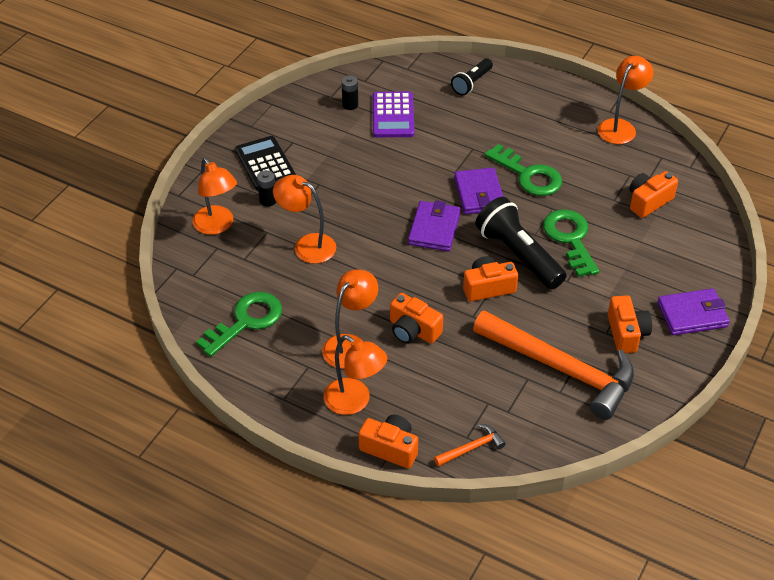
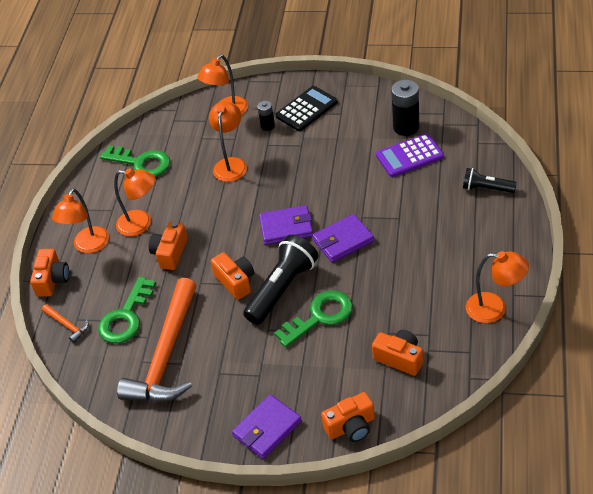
camera: 75 degrees right, 0 degrees up
black battery [342,75,358,110] -> black battery [391,80,419,136], size x1.80
green key [485,144,562,196] -> green key moved to [98,277,156,343]
orange camera [608,295,652,353] -> orange camera moved to [321,392,375,442]
purple wallet [657,288,730,335] -> purple wallet turned 75 degrees clockwise [232,395,302,459]

